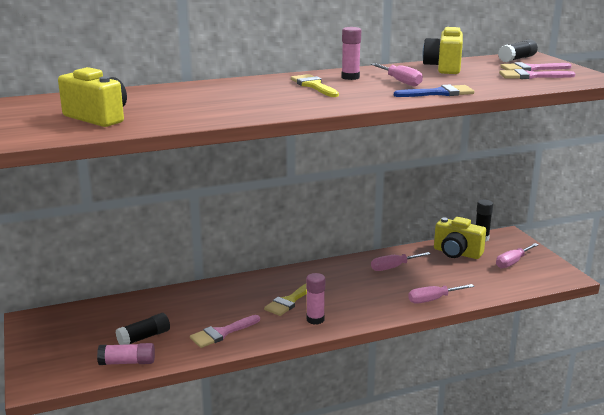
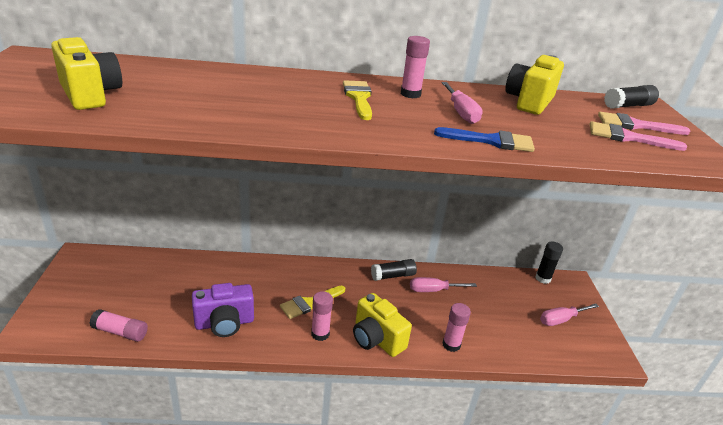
camera: 15 degrees right, 10 degrees up
black glue stick [116,313,170,345] -> black glue stick moved to [371,259,417,281]
pink brush [190,315,260,348] -> purple camera [192,283,254,337]
pink screwdriver [408,284,474,303] -> pink glue stick [442,303,471,352]
yellow camera [434,217,486,259] -> yellow camera moved to [353,293,412,357]

